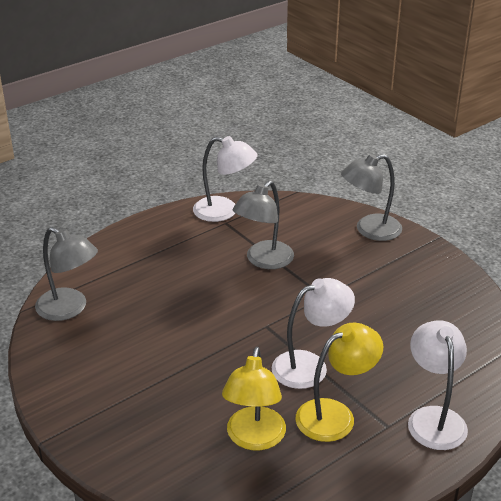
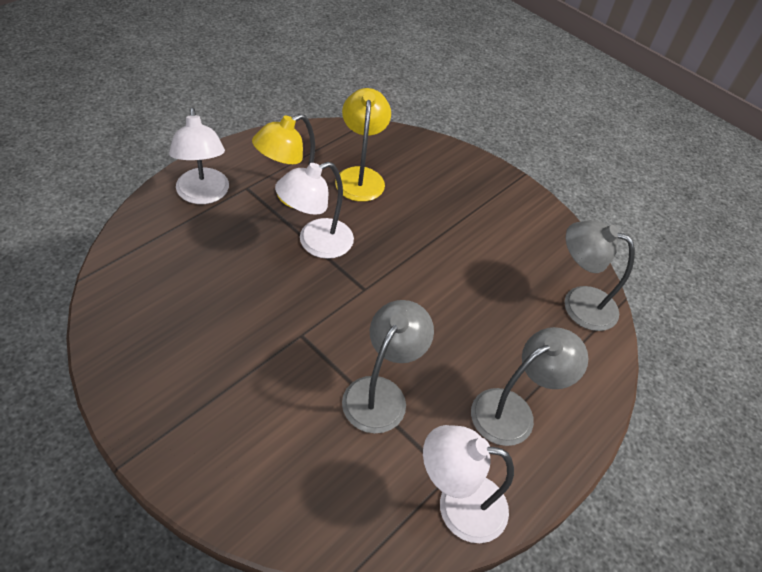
camera: 165 degrees right, 15 degrees up
grey lamp [341,154,402,241] -> grey lamp moved to [471,327,588,446]

